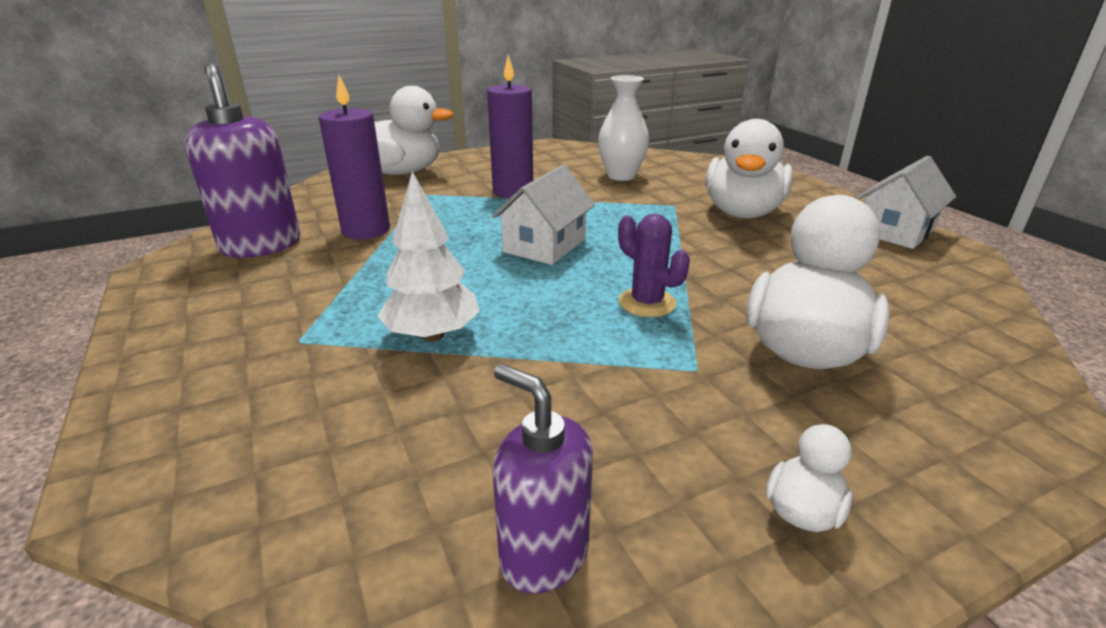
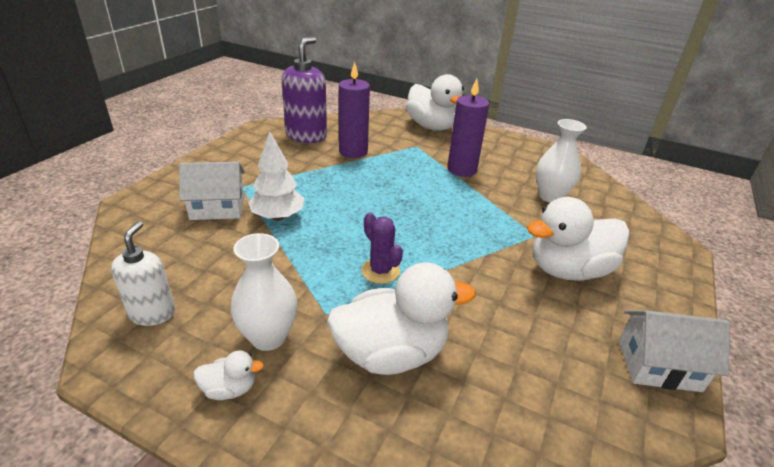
camera: 50 degrees right, 5 degrees up
white house [492,165,595,265] -> white house moved to [179,162,245,220]
purple soap dispenser [492,364,593,594] -> white soap dispenser [111,221,175,326]
purple cactus [618,214,690,317] -> purple cactus turned 45 degrees counterclockwise [361,212,403,284]
none -> white vase [231,233,298,351]

